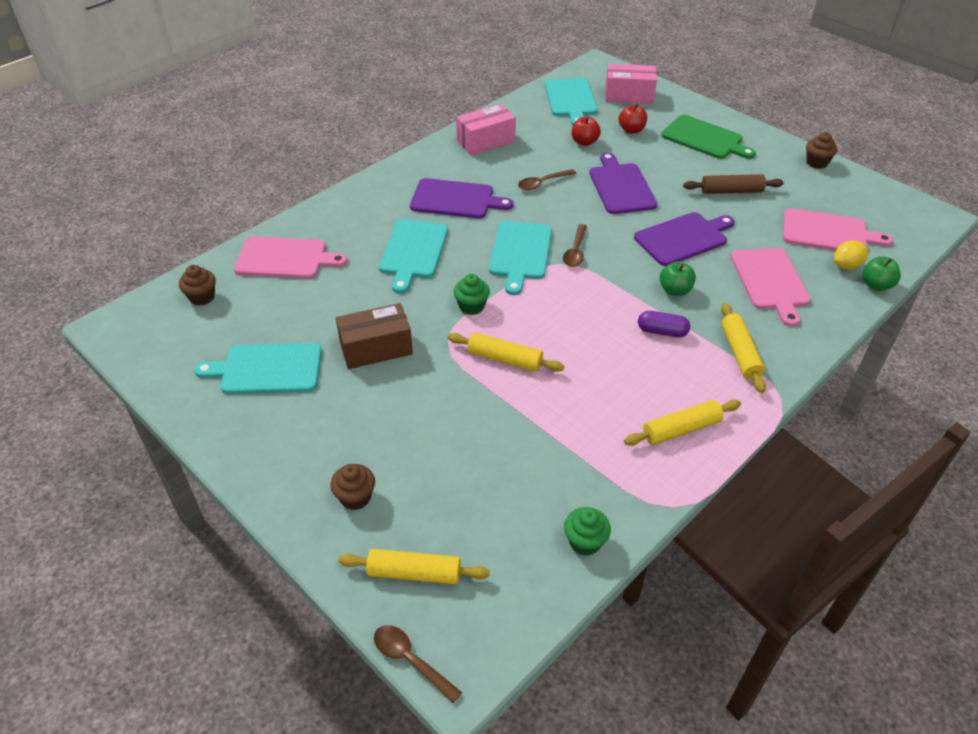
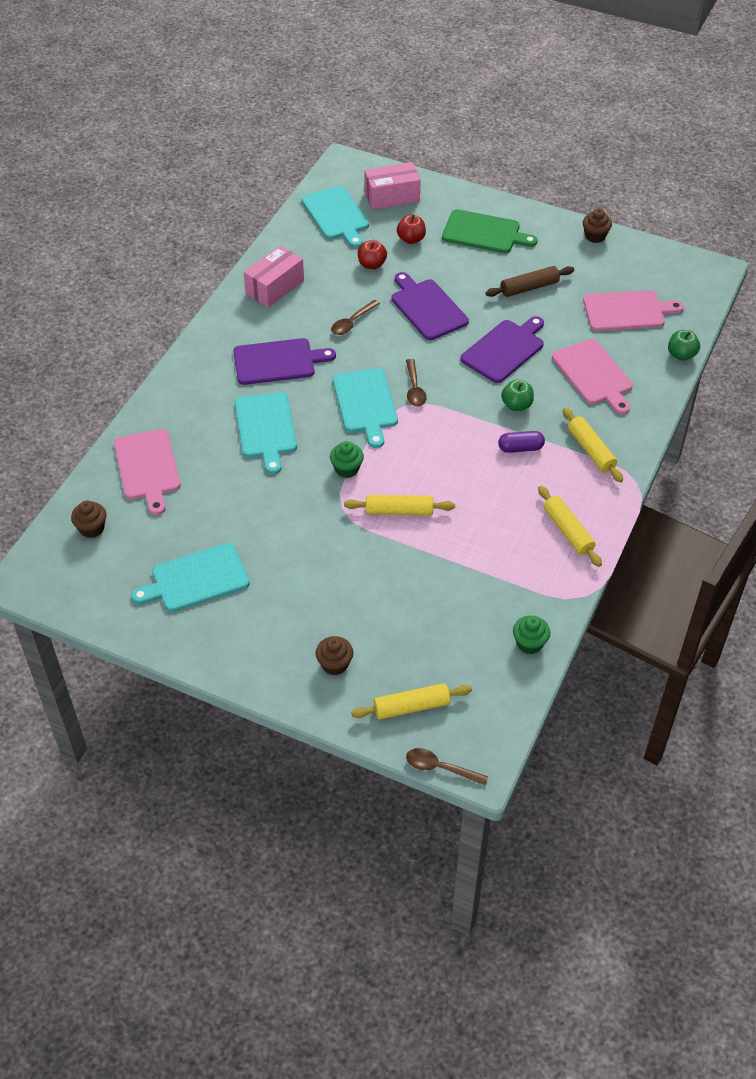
camera: 20 degrees left, 5 degrees up
pink cutting board [234,236,347,279] -> pink cutting board turned 90 degrees clockwise [114,429,181,515]
brown box [336,303,413,369] -> none
yellow rolling pin [624,399,741,446] -> yellow rolling pin turned 75 degrees counterclockwise [538,486,602,567]
yellow lemon [834,240,868,270] -> none

